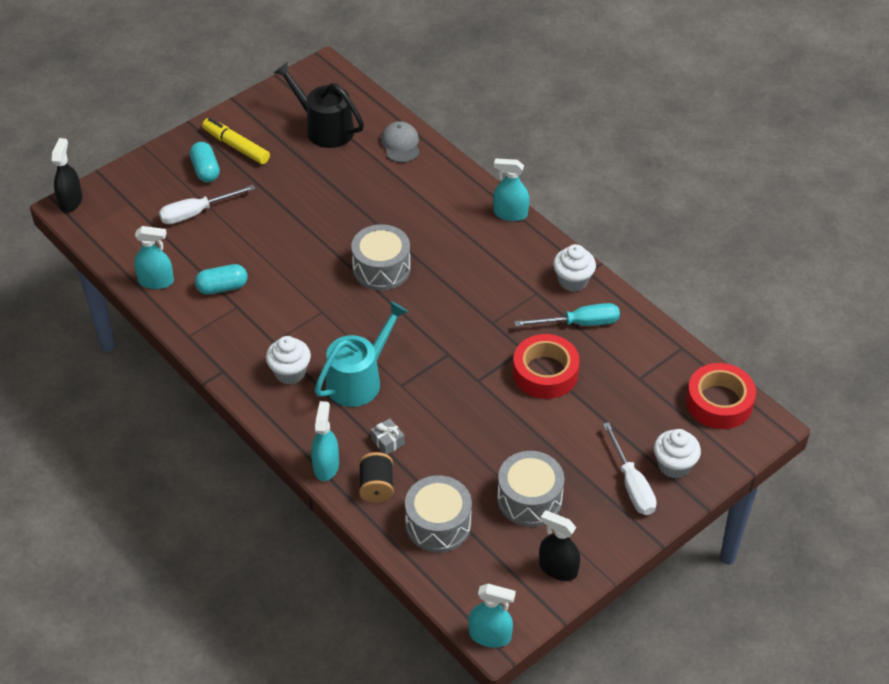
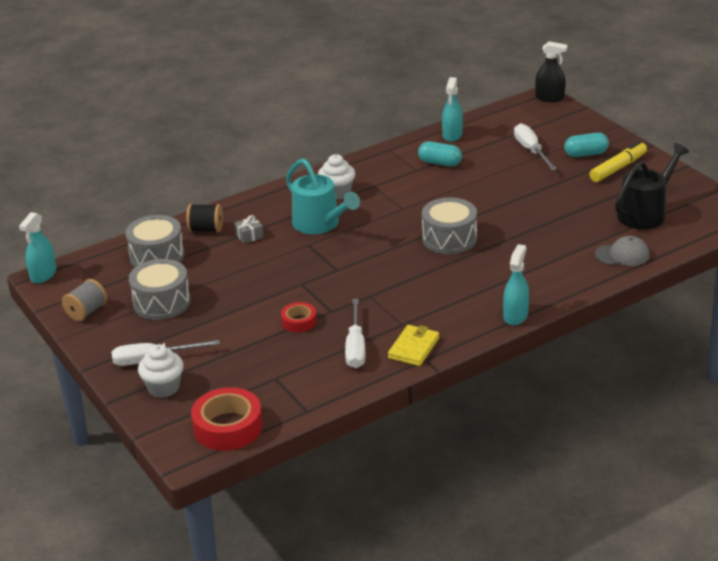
camera: 100 degrees right, 15 degrees down
turquoise capsule [195,264,248,295] -> turquoise capsule turned 60 degrees counterclockwise [418,141,462,167]
turquoise spray bottle [311,401,339,481] -> none
red tape [513,334,580,399] -> red tape [281,302,317,332], size x0.56
turquoise screwdriver [514,303,620,326] -> white screwdriver [345,299,365,368]
black spray bottle [539,510,580,581] -> grey spool [62,279,107,321]
white cupcake [553,244,596,292] -> yellow wallet [388,325,439,366]

